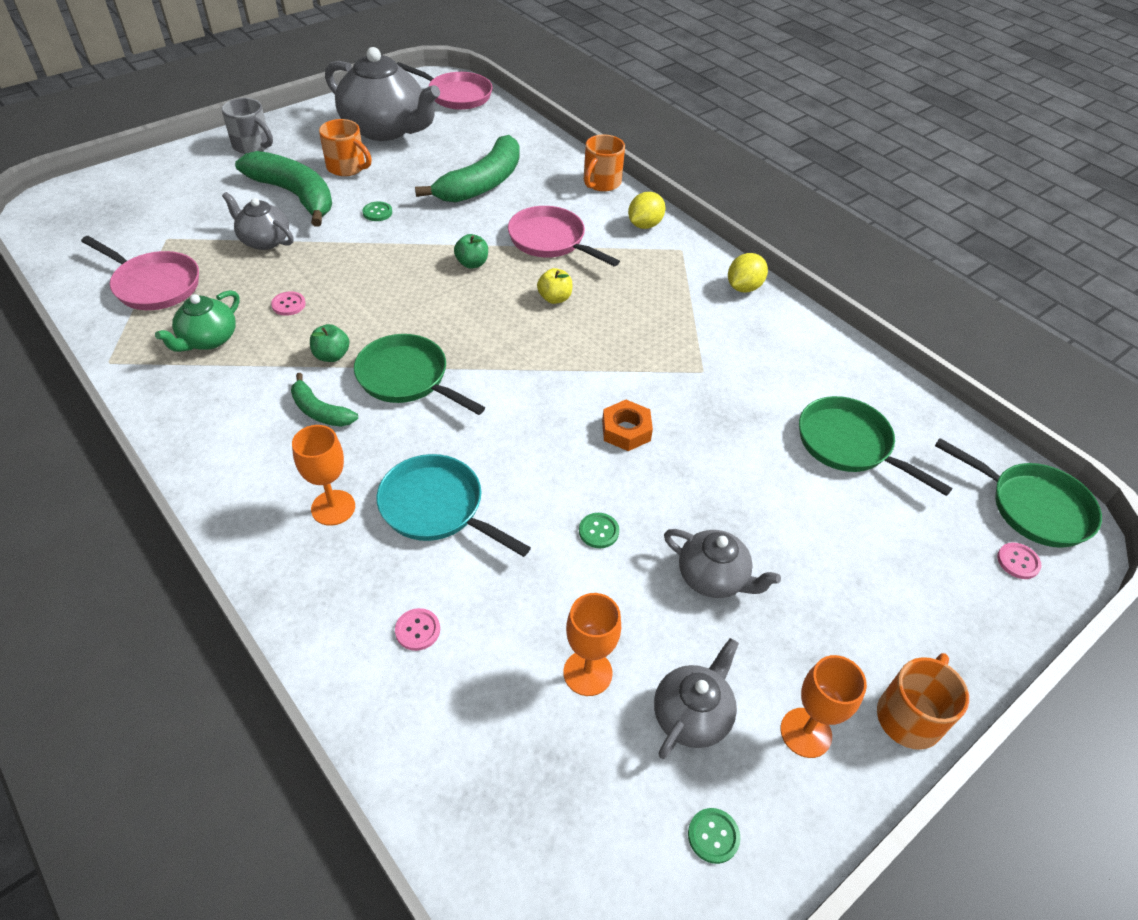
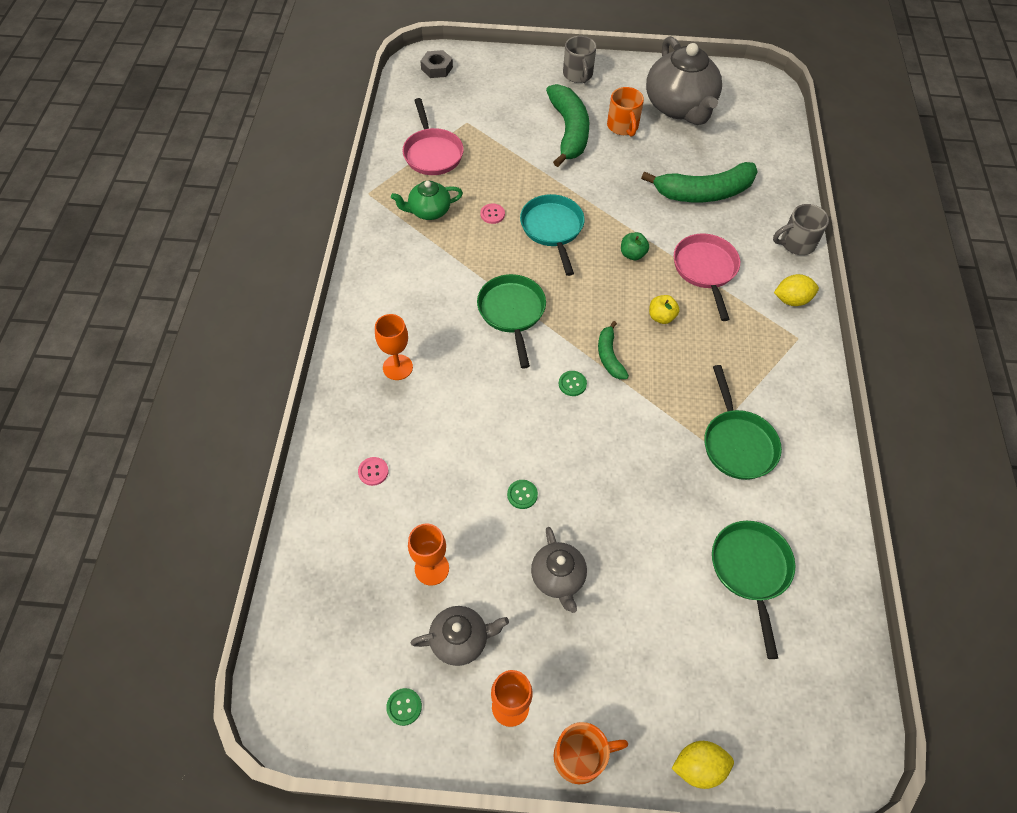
camera: 45 degrees right, 10 degrees up
grey teapot [222,192,294,250] -> none
green banana [291,373,358,427] -> green banana moved to [598,321,629,379]
green apple [310,324,349,362] -> none
green button [363,202,392,221] -> green button moved to [559,371,587,396]
turquoise pan [376,454,531,557] -> turquoise pan moved to [520,194,585,276]
pink pan [397,62,493,110] -> none
orange mug [584,134,625,192] -> grey mug [773,204,829,255]
orange nut [602,400,653,451] -> none
yellow lemon [728,253,768,292] -> yellow lemon moved to [671,741,734,789]
green pan [935,438,1102,548] -> green pan moved to [704,365,782,480]
pink button [997,543,1041,579] -> none
none -> grey nut [420,50,453,78]

